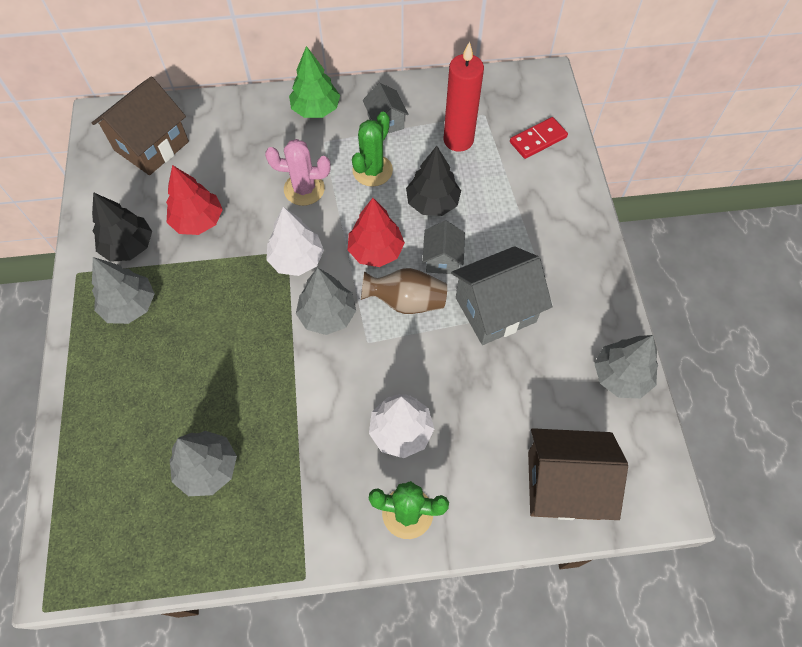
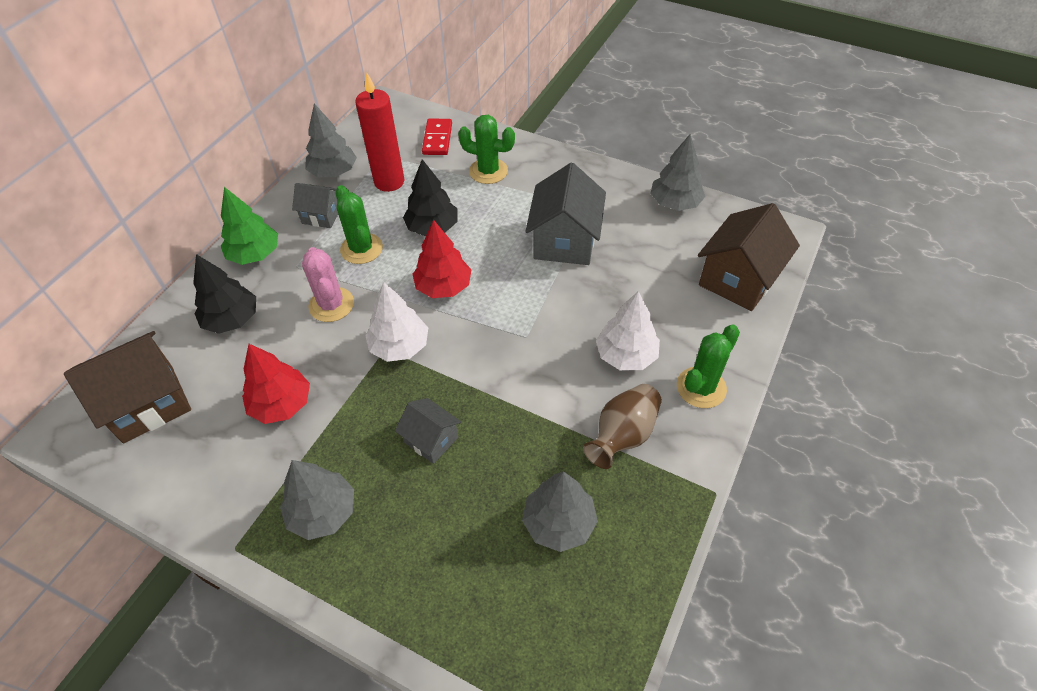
camera: 55 degrees left, 10 degrees down
brown house [92,76,189,175] -> brown house turned 75 degrees clockwise [64,331,191,443]
black tree [92,192,152,262] -> black tree moved to [193,254,256,334]
pink cactus [265,139,331,206] -> pink cactus turned 60 degrees counterclockwise [302,247,354,322]
grey tree [296,267,356,335] -> grey tree moved to [305,103,357,177]
brown vase [361,268,447,314] -> brown vase moved to [583,384,662,469]
grey house [422,221,465,274] -> grey house moved to [395,398,461,464]
none -> green cactus [458,115,515,184]

